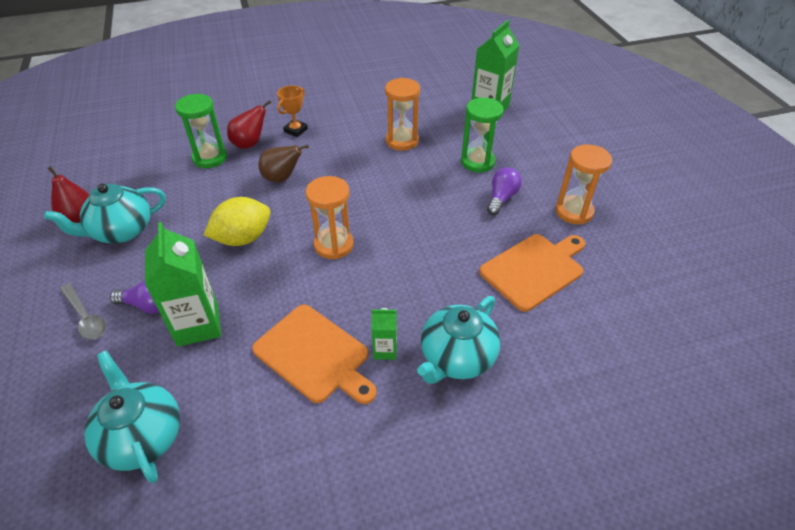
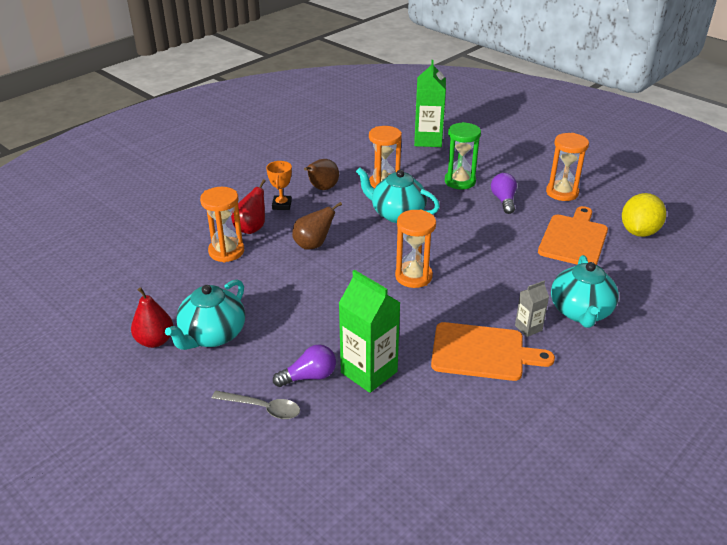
camera: 30 degrees left, 10 degrees down
turquoise teapot [84,350,180,483] -> turquoise teapot moved to [356,167,440,223]
green hourglass [175,94,227,168] -> orange hourglass [200,187,244,262]
yellow lemon [204,197,270,246] -> yellow lemon moved to [622,193,666,237]
green carton [372,308,397,360] -> grey carton [515,281,549,337]
none -> brown pear [304,159,339,190]

